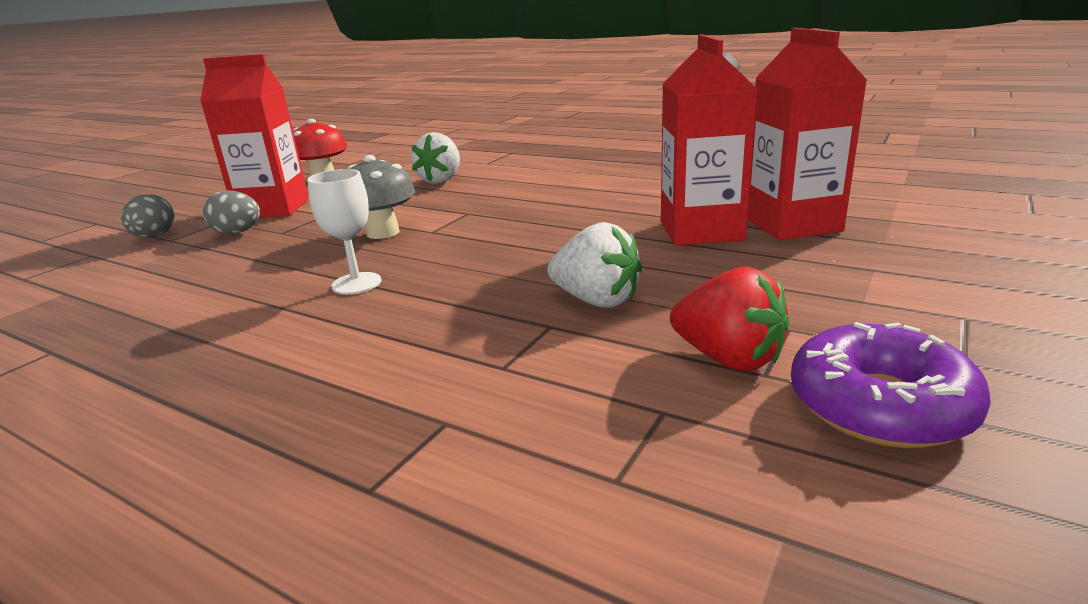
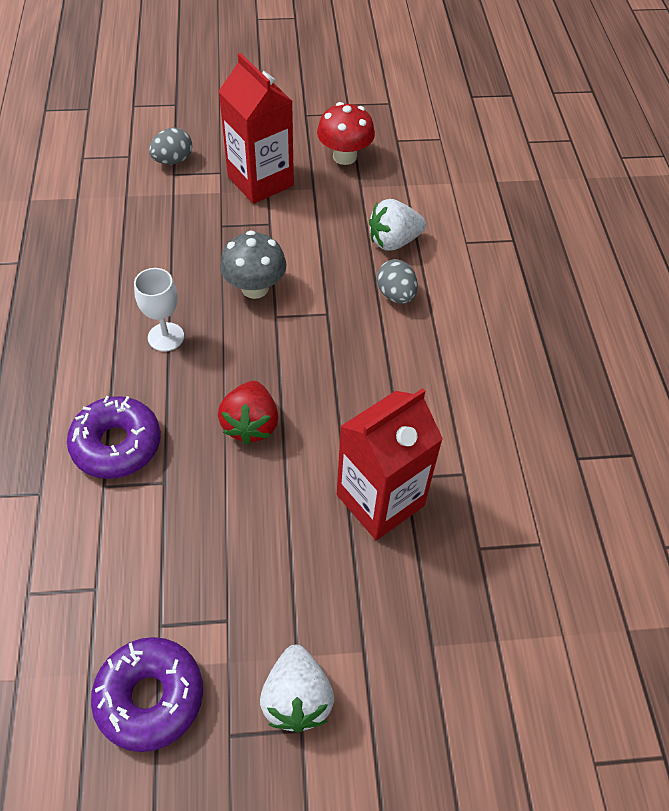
camera: 50 degrees right, 30 degrees up
grey egg [203,190,260,234] -> grey egg moved to [377,259,418,304]
white strawberry [547,222,642,308] -> white strawberry moved to [260,645,334,733]
red strawberry [670,267,789,371] -> red strawberry moved to [218,381,279,445]
red carton [747,28,867,240] -> none
none -> purple donut [67,396,161,479]

